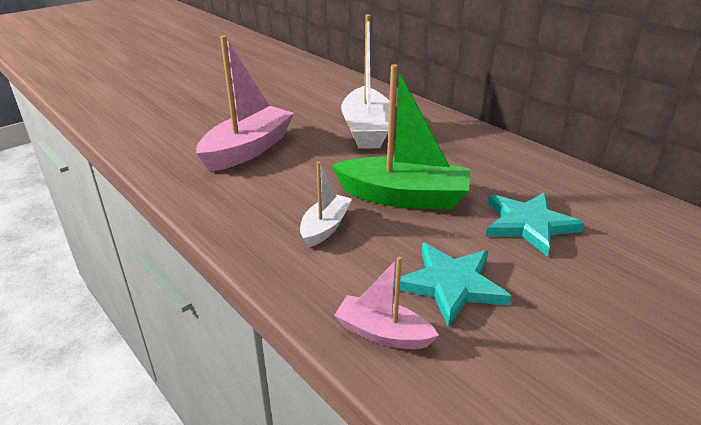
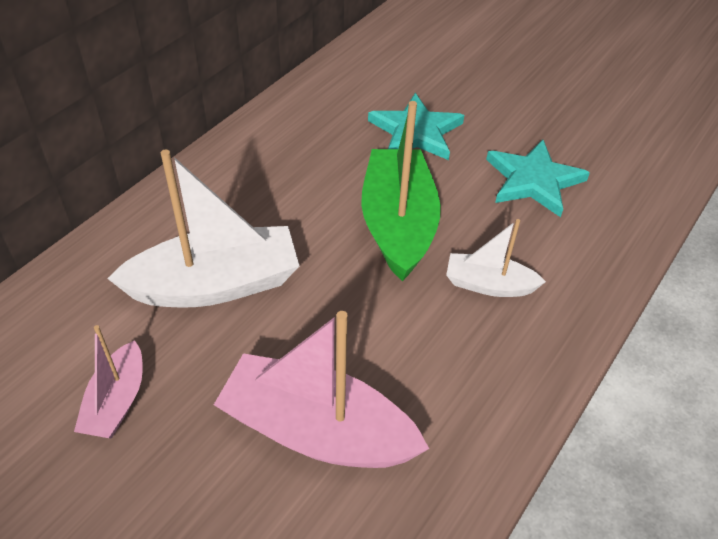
camera: 105 degrees left, 15 degrees up
pink boat [334,257,439,349] -> pink boat moved to [74,325,143,438]

